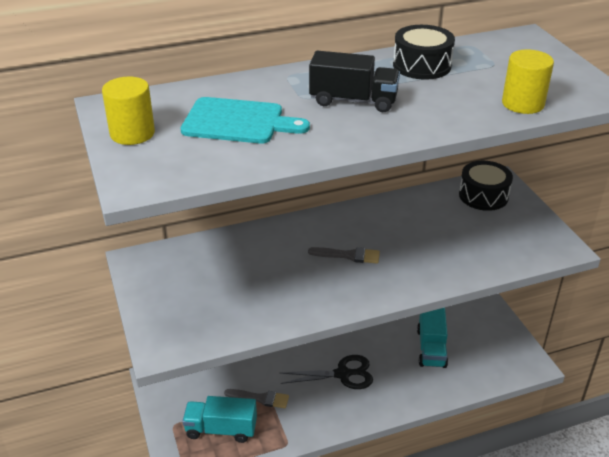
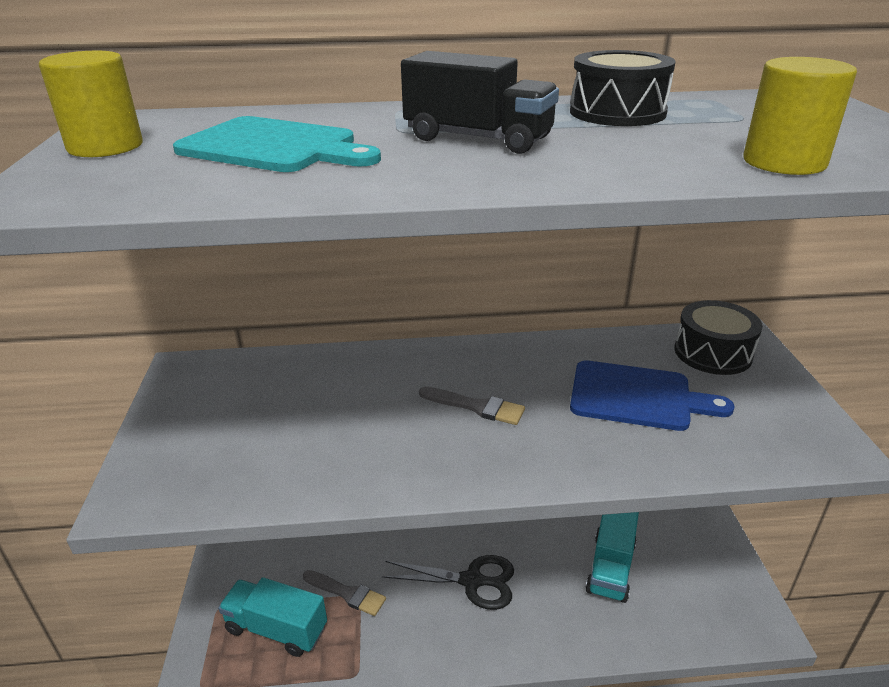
camera: 15 degrees right, 5 degrees down
none -> blue cutting board [570,360,735,431]

